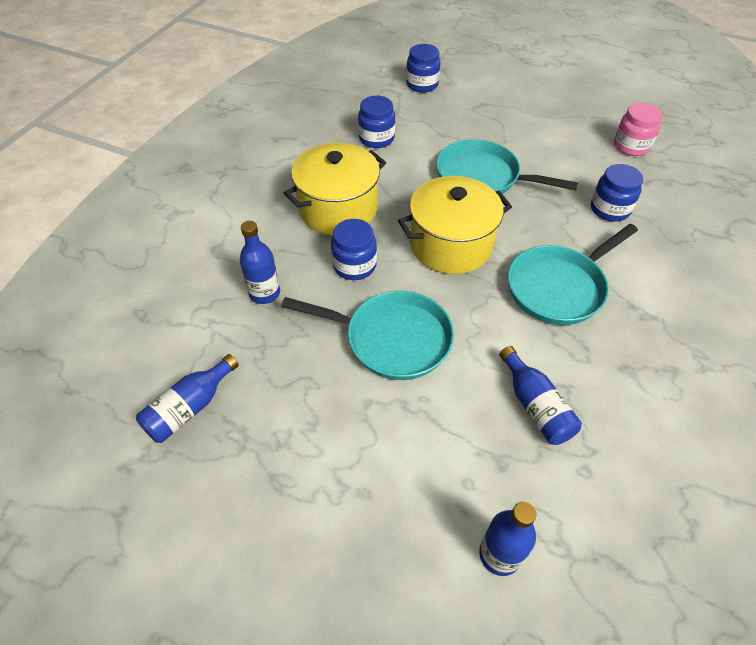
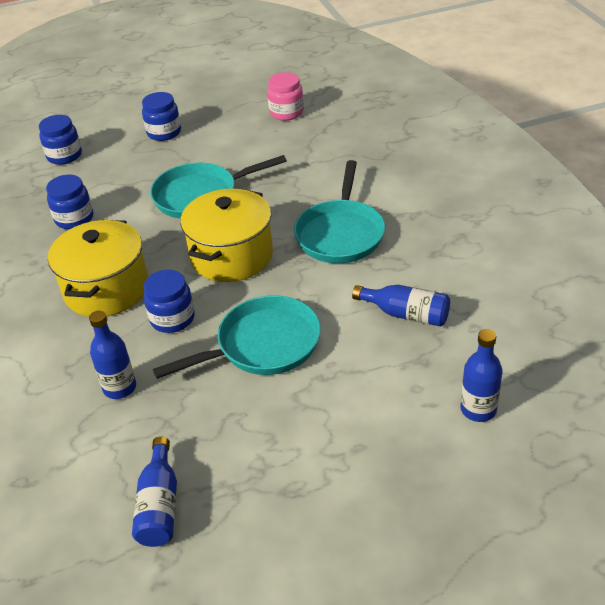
camera: 40 degrees left, 10 degrees down
blue jar [591,164,643,222] -> blue jar moved to [142,92,181,141]

